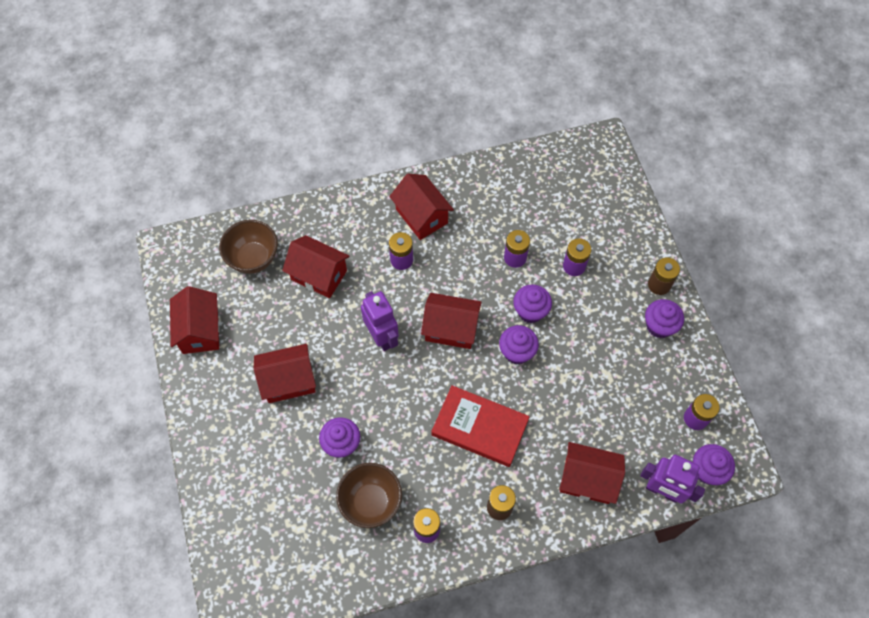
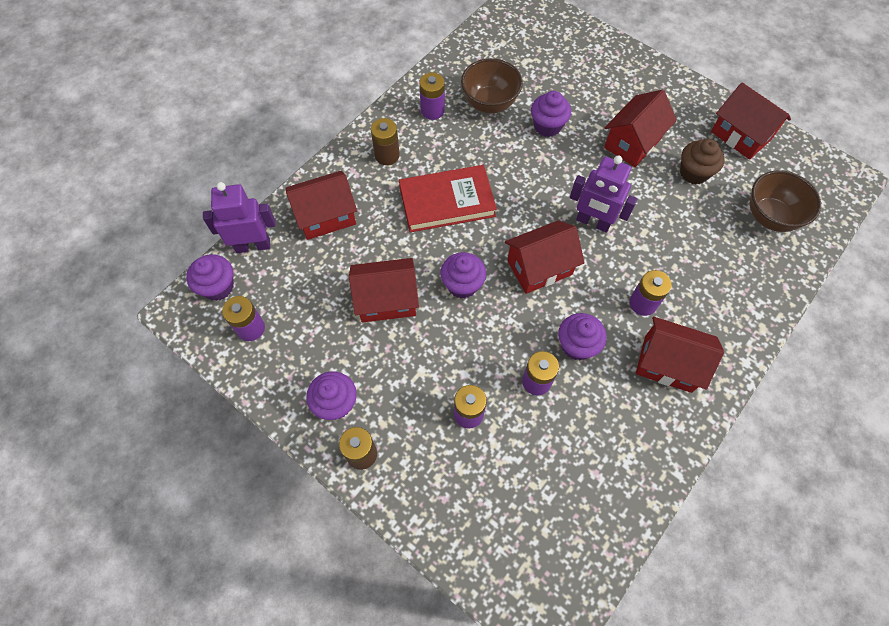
camera: 145 degrees right, 0 degrees up
red house [282,235,350,298] -> red house moved to [349,258,419,323]
purple cupcake [513,284,552,323] -> purple cupcake moved to [558,313,607,360]
none -> brown cupcake [680,139,724,185]

